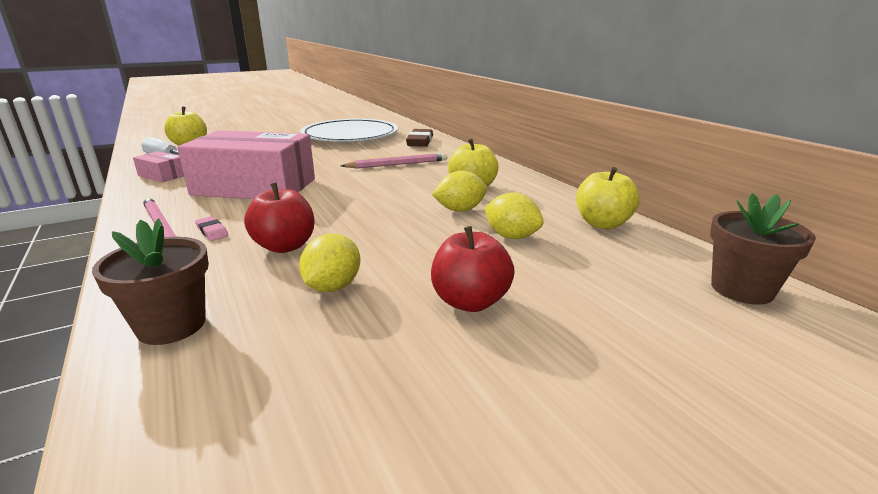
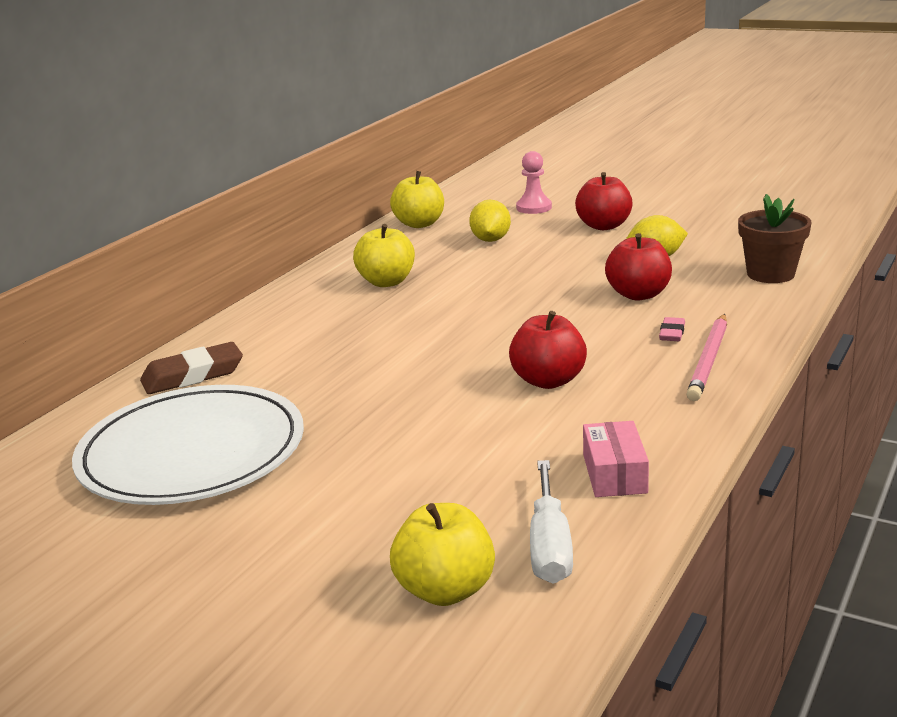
camera: 120 degrees left, 0 degrees up
pink box [177,130,315,199] -> red apple [509,311,587,389]
pink pencil [341,153,447,169] -> none
yellow lemon [432,171,487,212] -> none
brown flower pot [710,193,816,305] -> none
none -> pink pawn [516,151,552,214]

